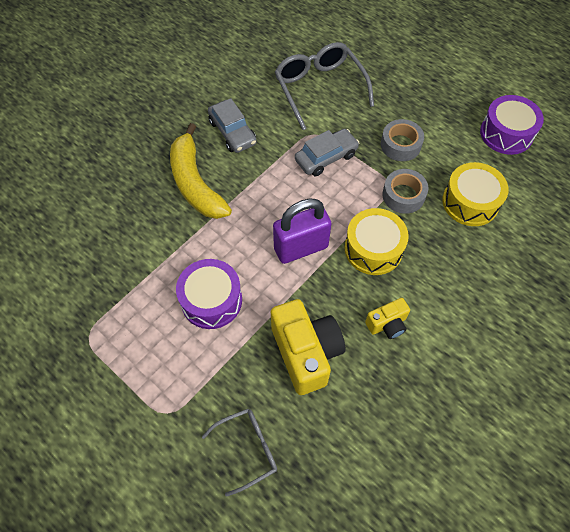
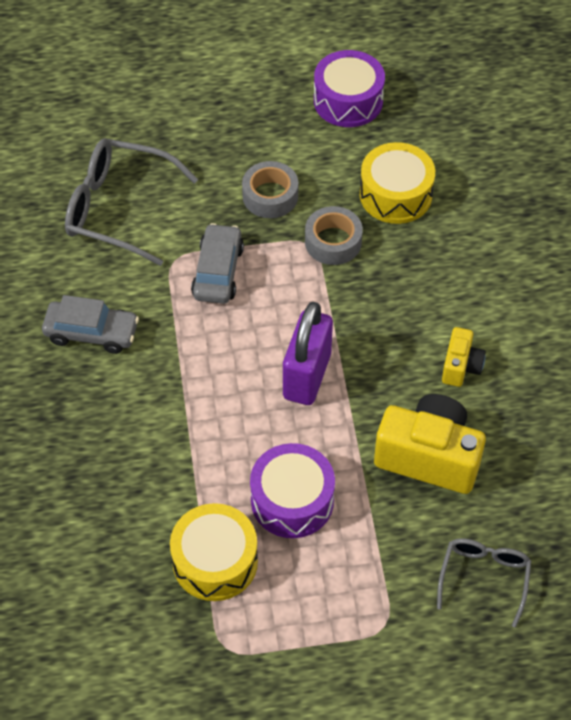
camera: 50 degrees left, 5 degrees down
yellow banana [170,123,232,219] -> none
yellow drum [344,208,409,275] -> yellow drum moved to [170,503,258,601]

